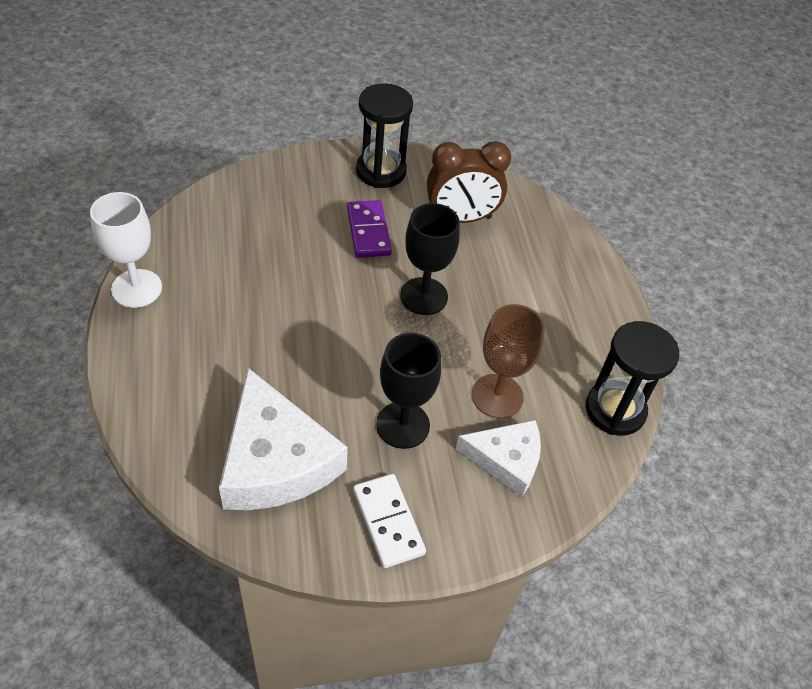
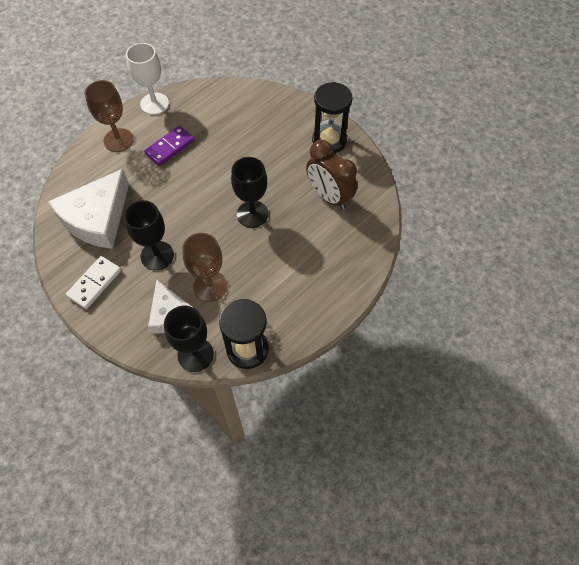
camera: 60 degrees right, 10 degrees up
purple domino [347,200,392,258] -> purple domino moved to [144,126,195,166]
none -> brown goblet [85,80,134,152]
none -> black goblet [164,306,214,372]

